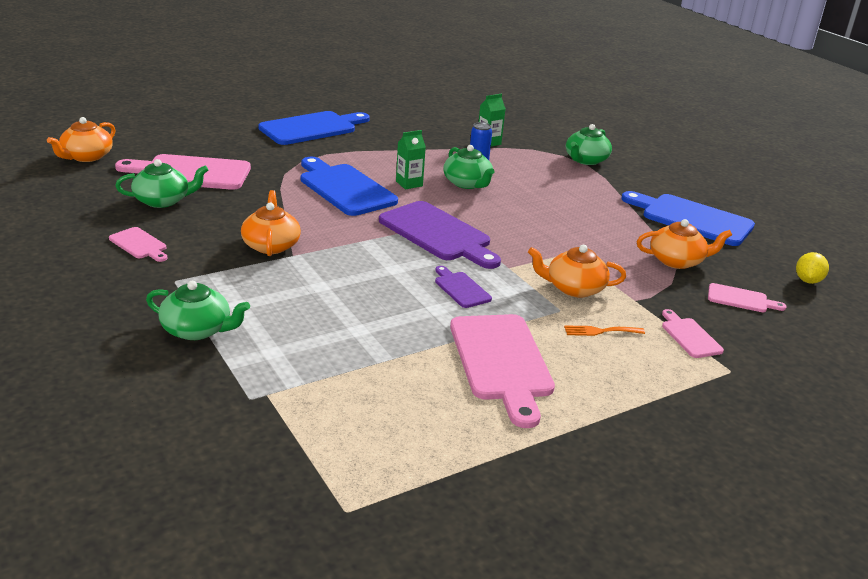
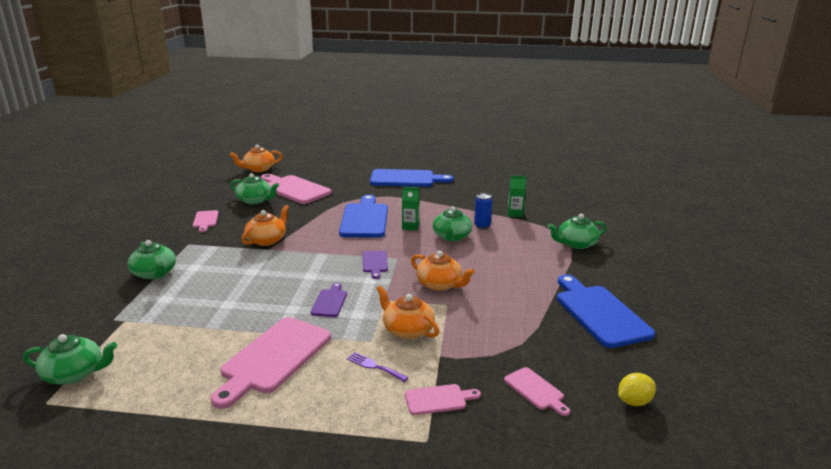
camera: 40 degrees right, 5 degrees down
purple cutting board [379,201,501,269] -> purple cutting board [363,251,388,279], size x0.49
orange fork [564,325,645,336] -> purple fork [347,352,408,382]
orange teapot [637,219,732,269] -> orange teapot moved to [411,251,475,291]
pink cutting board [662,309,724,358] -> pink cutting board turned 60 degrees clockwise [405,384,481,415]
none -> green teapot [23,334,117,385]

